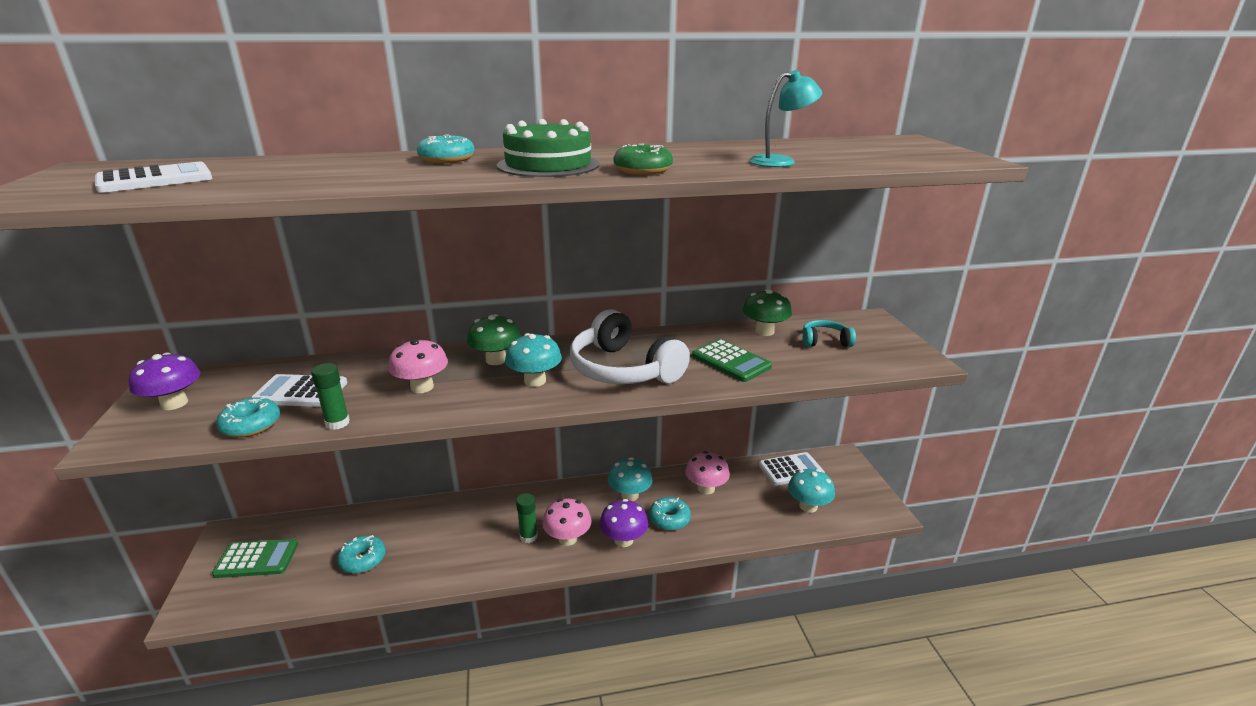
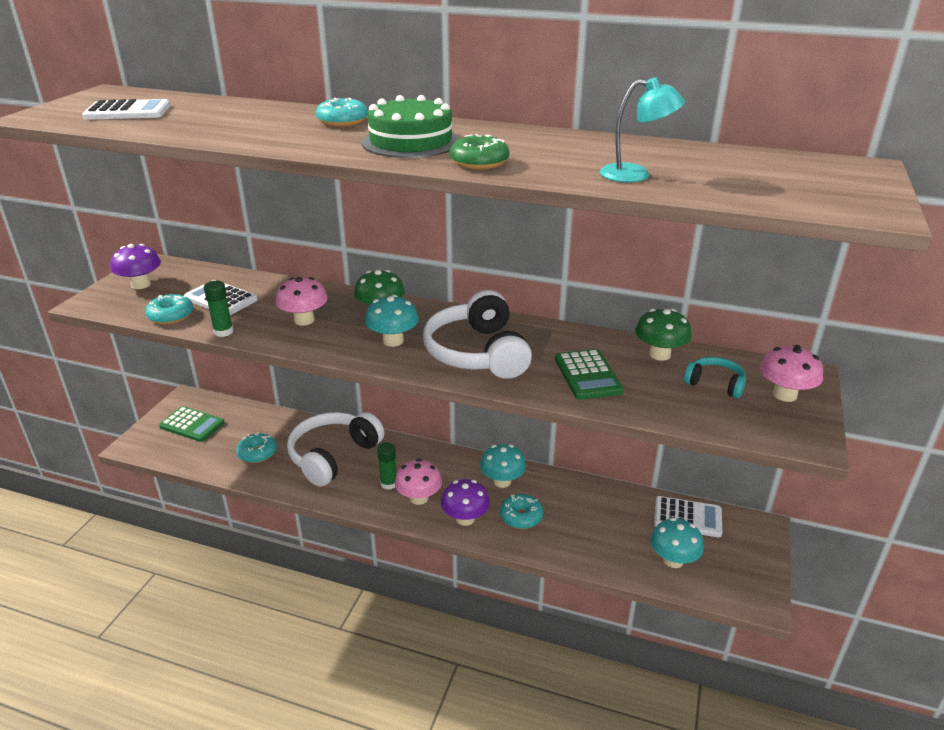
camera: 30 degrees right, 5 degrees up
pink mushroom [685,451,730,494] -> pink mushroom moved to [760,345,823,402]
none -> white headphones [287,412,384,487]

